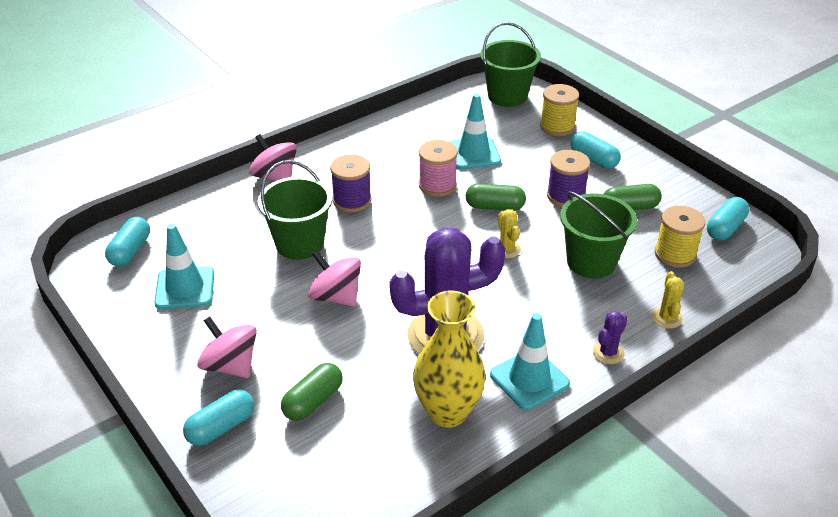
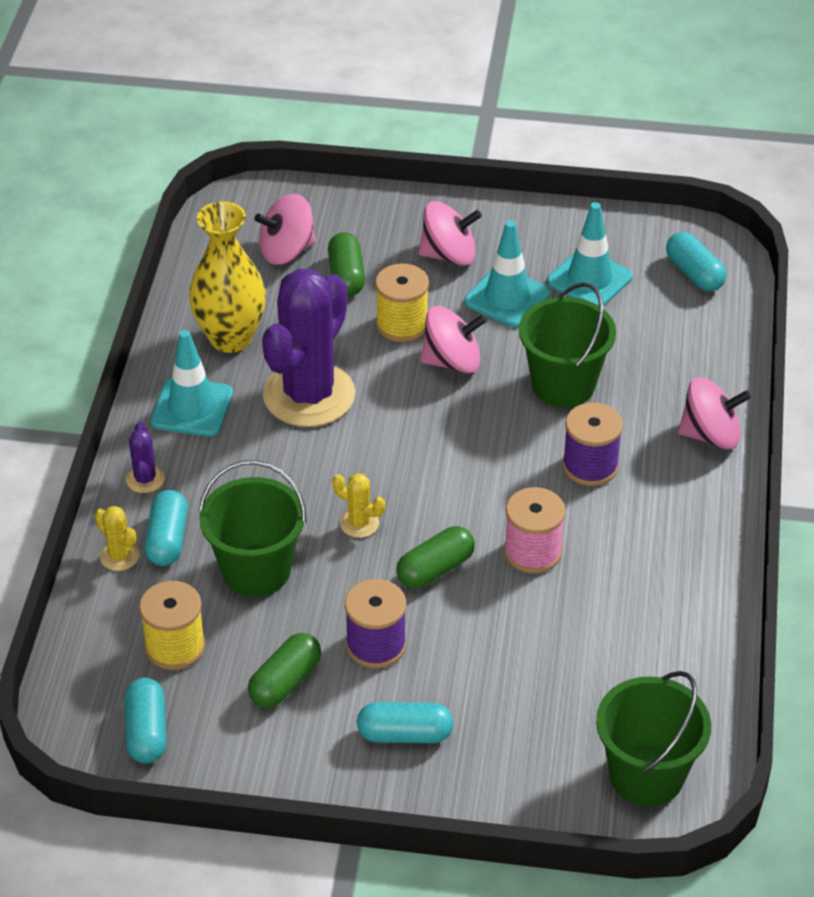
camera: 135 degrees right, 5 degrees up
turquoise capsule [183,389,254,446] -> turquoise capsule moved to [144,490,188,566]
turquoise traffic cone [449,93,501,169] -> turquoise traffic cone moved to [465,220,550,327]
yellow spool [540,84,579,136] -> yellow spool moved to [375,263,429,342]
none -> pink spinning top [254,194,316,265]

